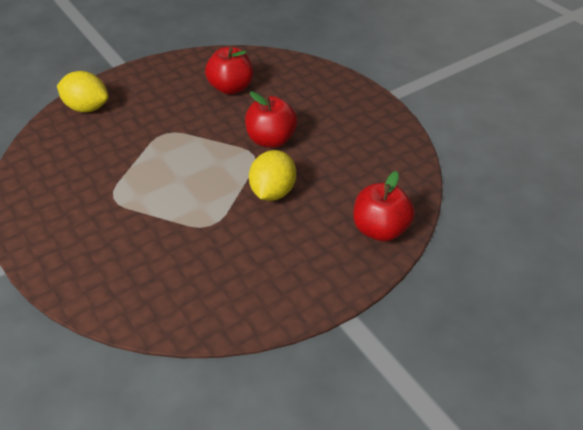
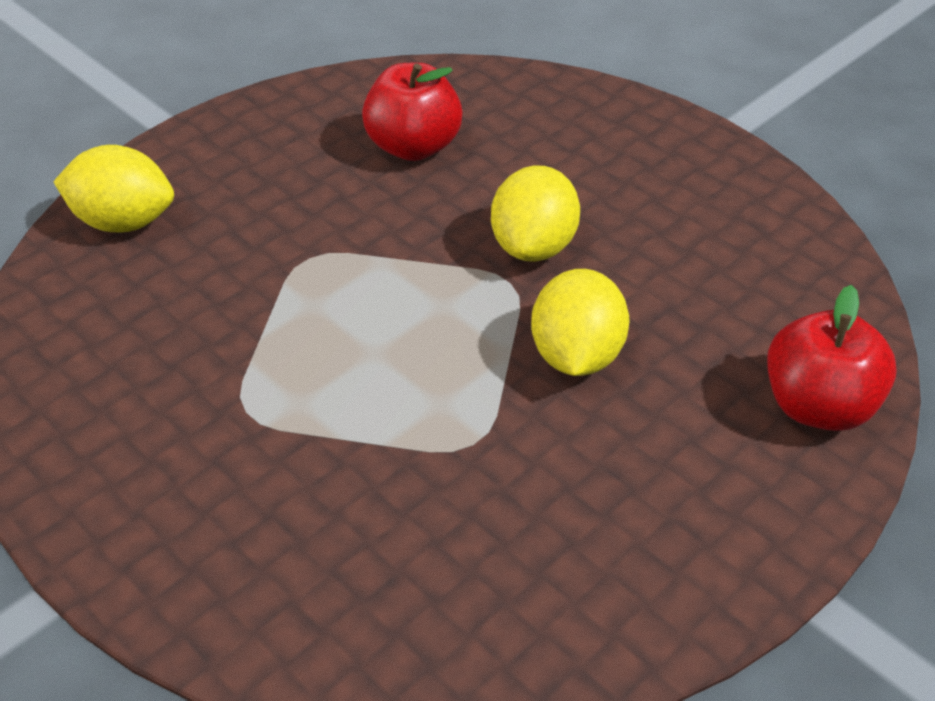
camera: 10 degrees left, 0 degrees up
red apple [245,91,297,148] -> yellow lemon [491,165,580,262]

